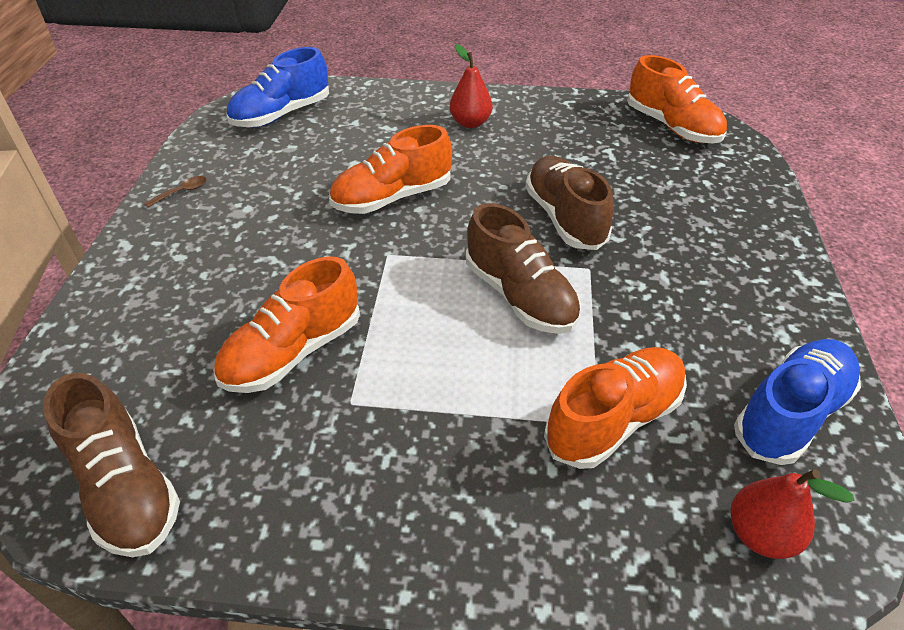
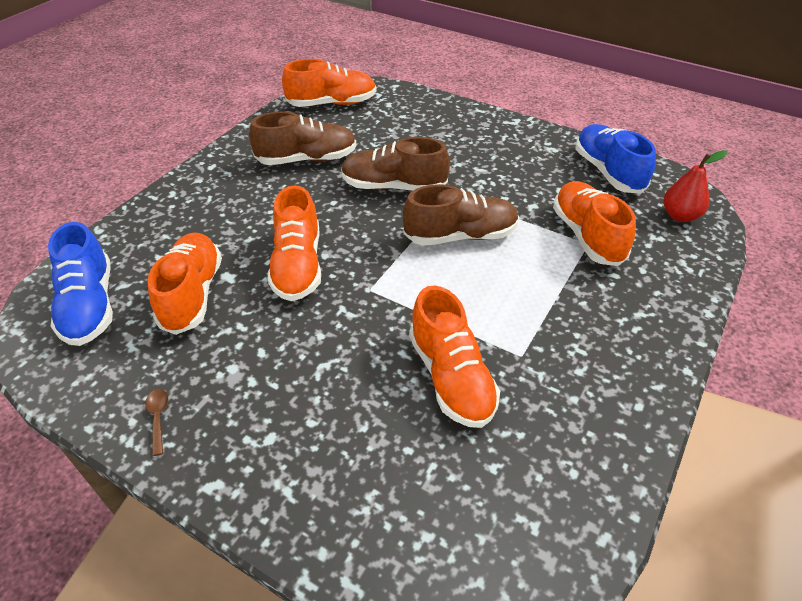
camera: 65 degrees left, 0 degrees up
brown shoe [43,373,180,557] -> brown shoe moved to [249,111,356,165]
red pear [450,44,493,128] -> none
none -> orange shoe [148,232,222,335]

